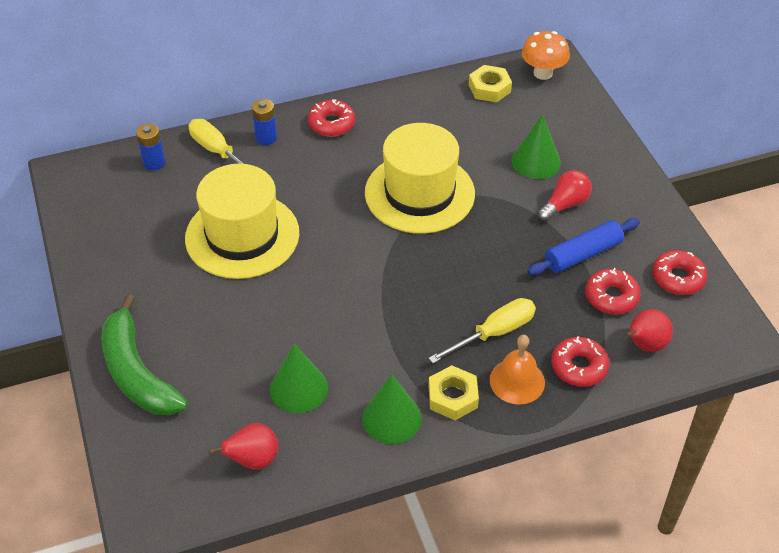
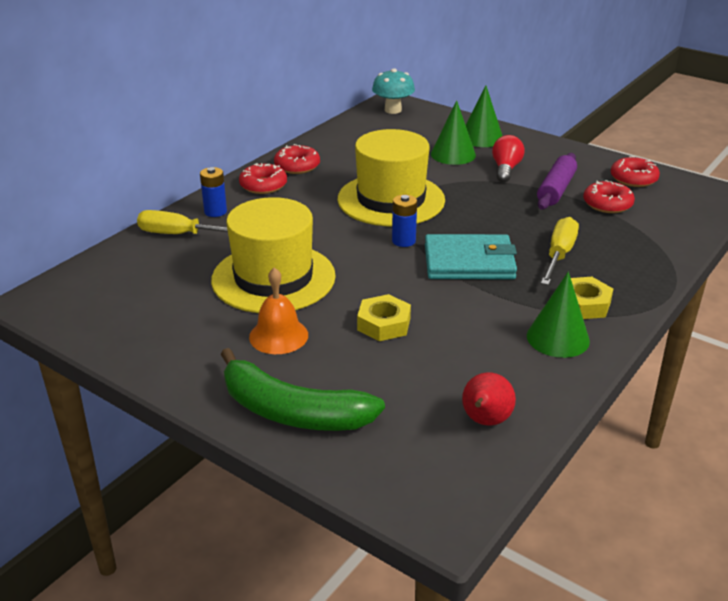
camera: 35 degrees left, 15 degrees down
blue battery [136,124,165,170] -> blue battery moved to [392,195,417,247]
green cone [270,344,328,413] -> green cone moved to [466,85,502,147]
yellow nut [469,65,512,103] -> yellow nut moved to [357,294,411,341]
orange bell [490,335,545,404] -> orange bell moved to [249,267,308,354]
orange mushroom [522,31,570,80] -> turquoise mushroom [372,68,415,114]
blue rolling pin [527,218,640,275] -> purple rolling pin [537,153,577,209]
red donut [551,336,609,387] -> red donut moved to [274,144,320,174]
red pear [625,309,673,352] -> none
none -> turquoise wallet [425,234,517,279]

